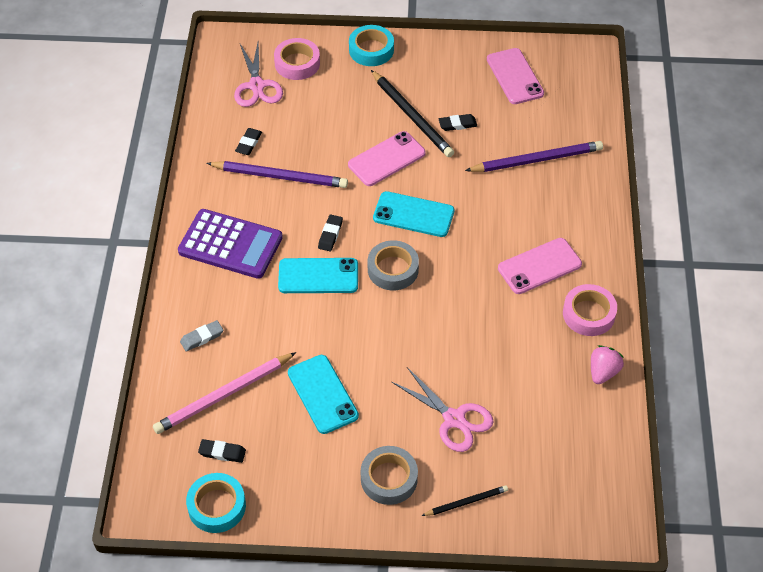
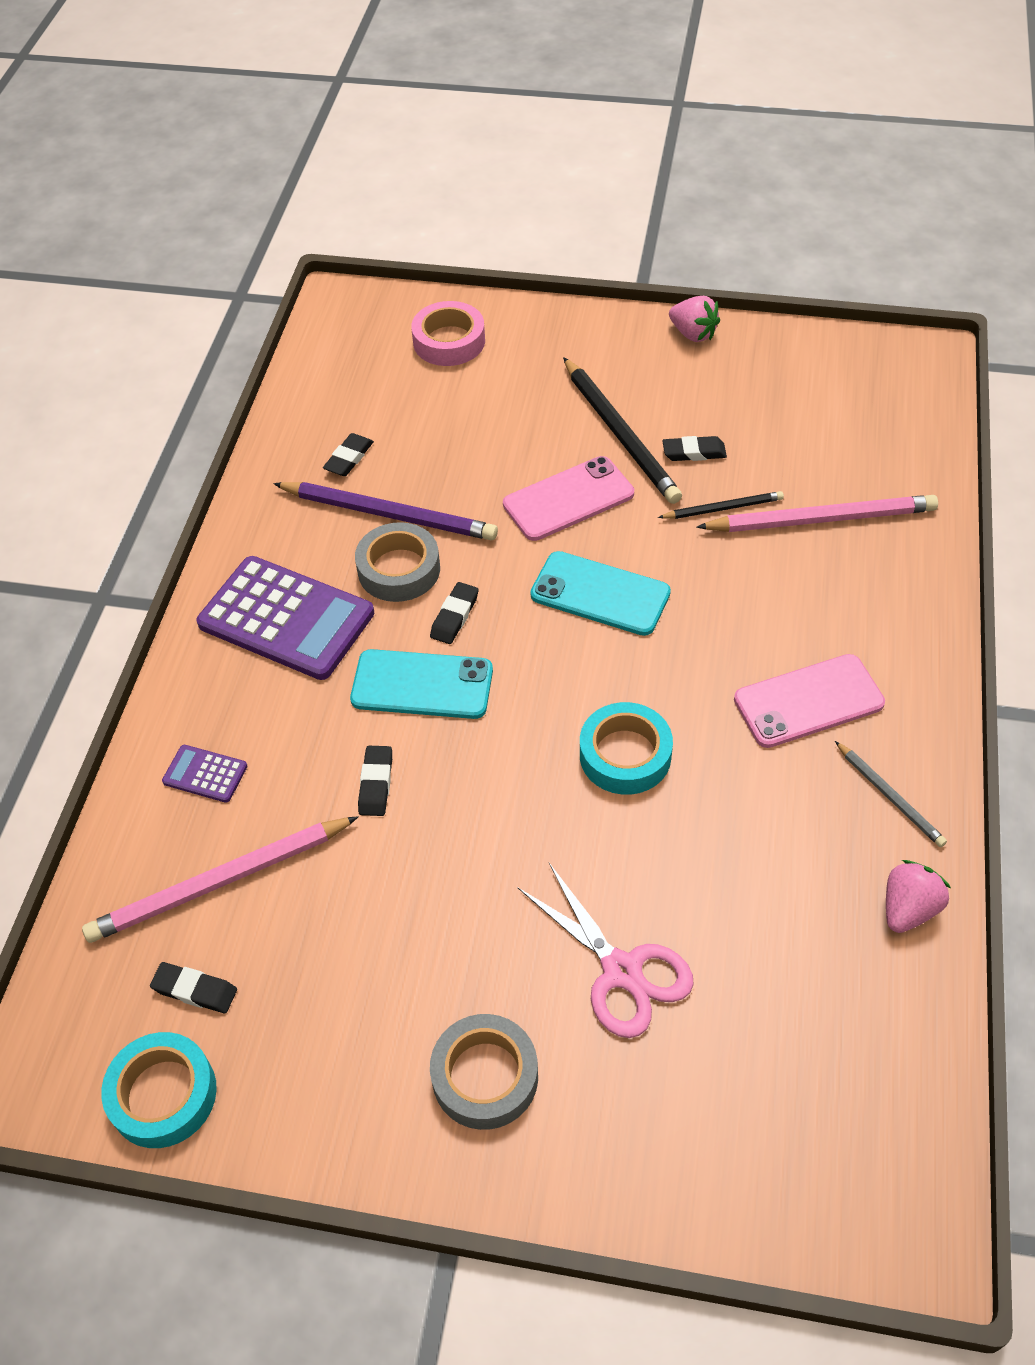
camera: 10 degrees right, 0 degrees up
grey eraser [180,320,223,352] -> purple calculator [162,745,248,803]
pink scissors [234,43,283,107] -> none
turquoise phone [288,355,359,434] -> none
turquoise tape [349,25,394,66] -> turquoise tape moved to [580,702,673,795]
grey tape [368,240,419,290] -> grey tape moved to [355,522,440,602]
black pencil [421,485,508,516] -> black pencil moved to [658,491,784,519]
purple pencil [465,141,603,172] -> pink pencil [697,495,938,532]
pink phone [487,48,544,104] -> none
pink tape [563,284,617,336] -> grey pencil [835,741,947,847]
none -> black eraser [358,746,392,816]
none -> pink strawberry [669,296,720,342]

